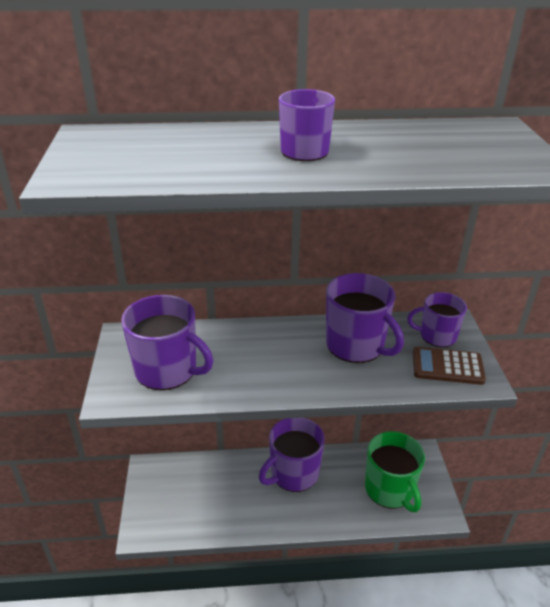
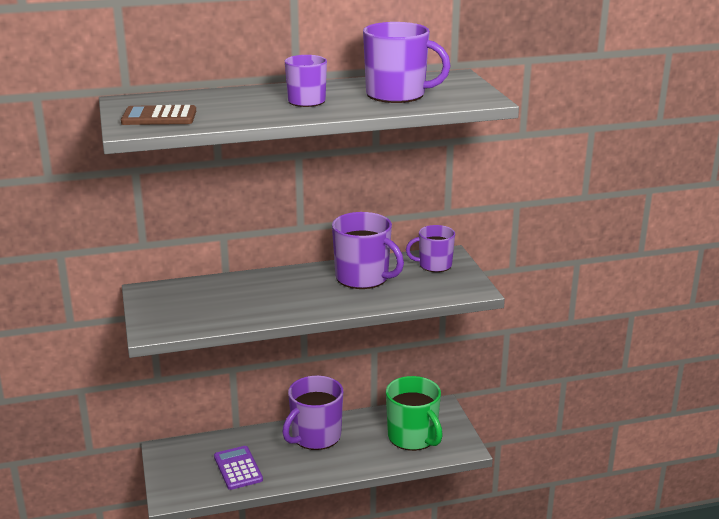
camera: 10 degrees left, 10 degrees down
purple mug [121,295,213,390] -> purple mug moved to [363,22,451,103]
brown calculator [413,347,486,385] -> brown calculator moved to [121,105,196,125]
none -> purple calculator [214,446,263,490]

